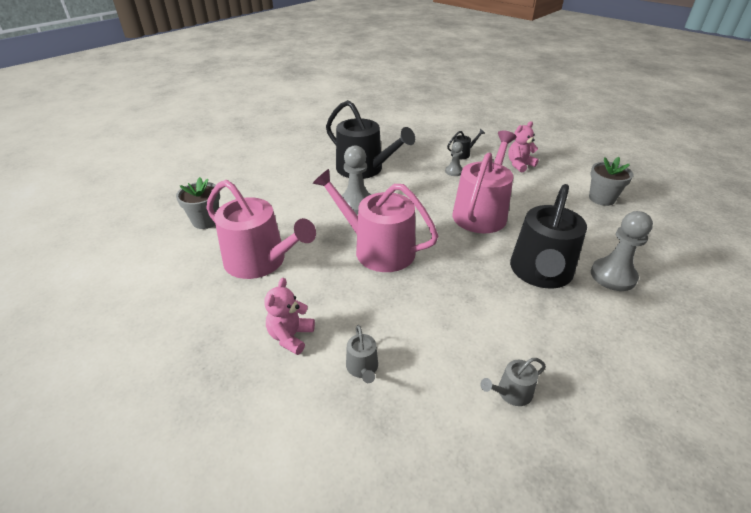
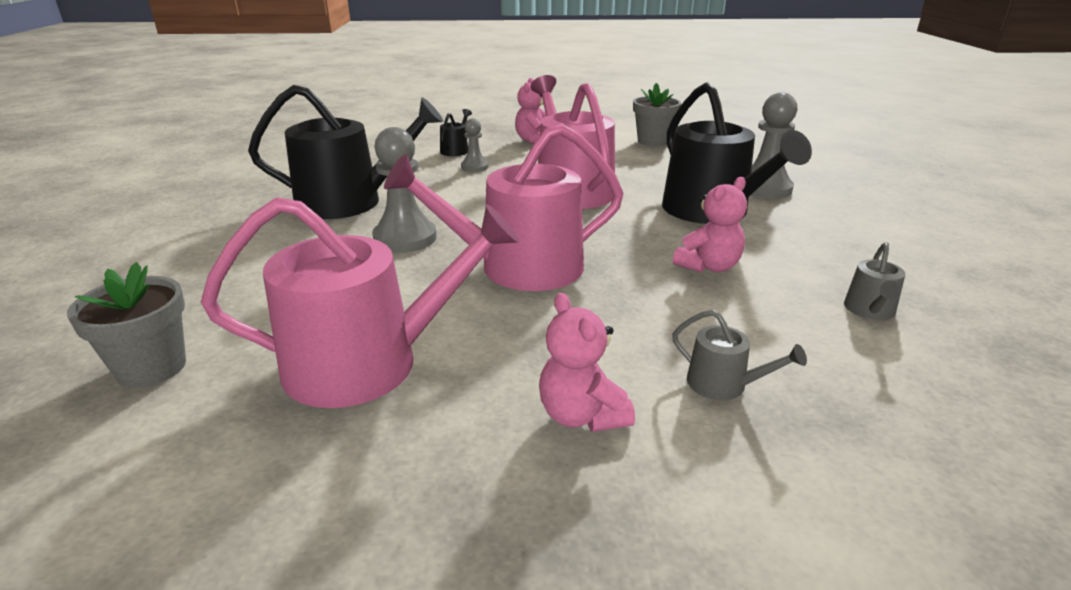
camera: 45 degrees left, 10 degrees down
none -> pink teddy bear [673,177,747,272]

